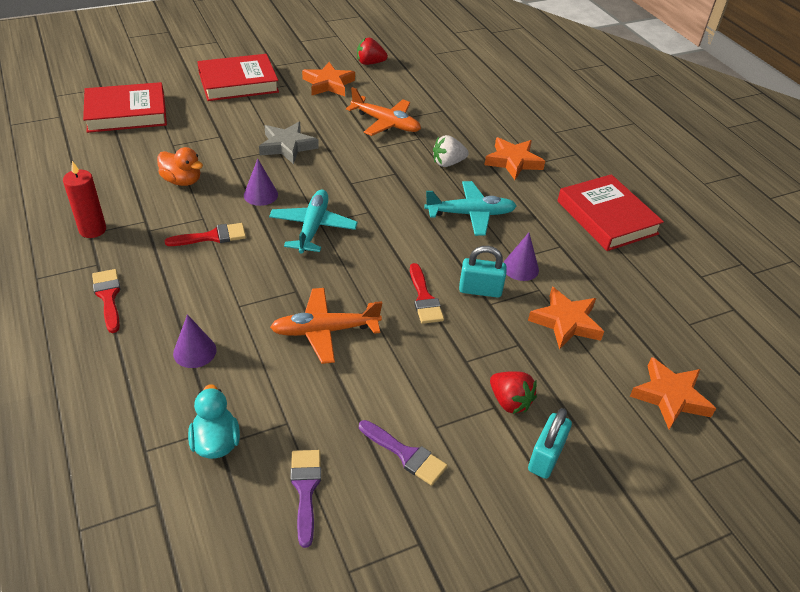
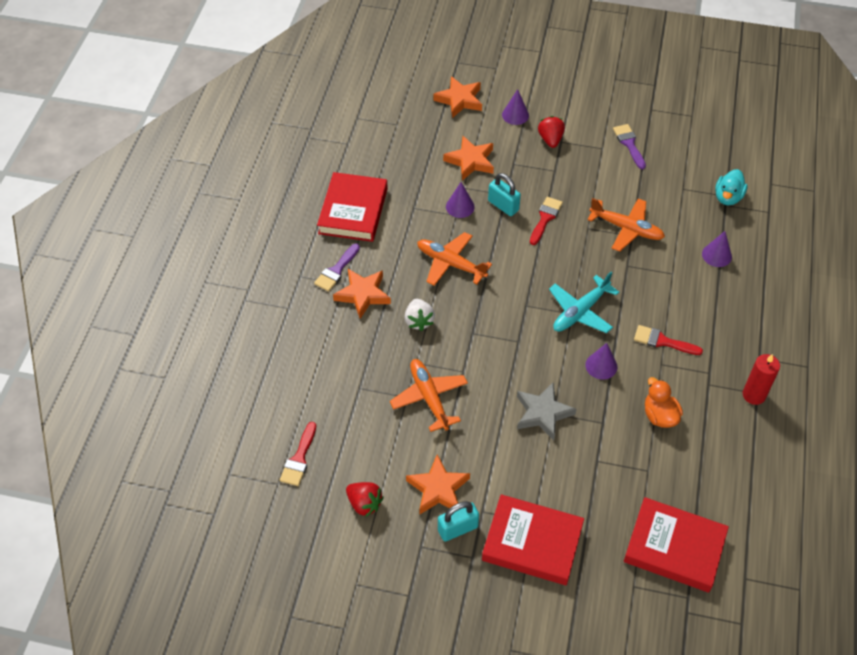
camera: 140 degrees left, 10 degrees up
red brush [92,269,121,333] -> red brush moved to [280,422,316,486]
purple brush [290,450,321,548] -> purple brush moved to [314,243,360,292]
turquoise plane [424,181,517,236] -> orange plane [417,232,492,286]
white strawberry [433,135,469,167] -> white strawberry turned 60 degrees clockwise [404,299,435,331]
turquoise padlock [528,408,572,479] -> turquoise padlock moved to [438,501,479,541]
none -> purple cone [502,89,529,125]

